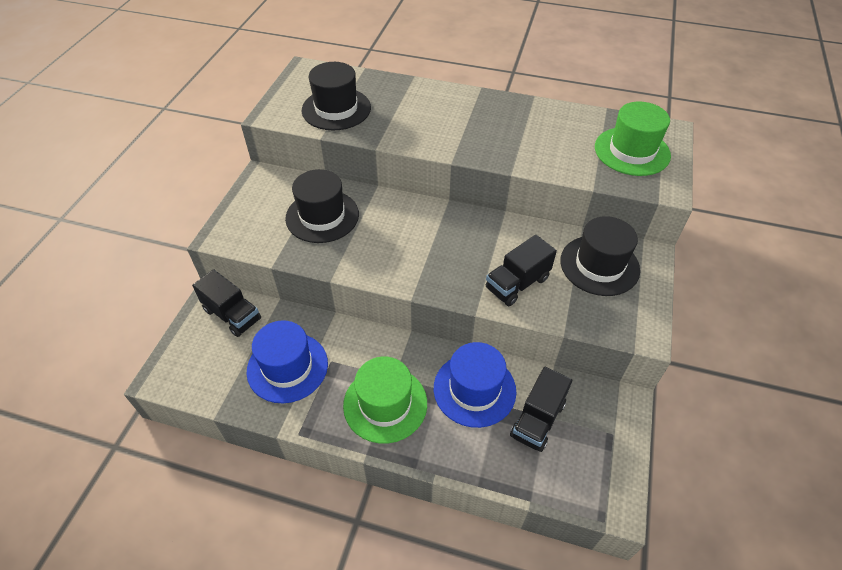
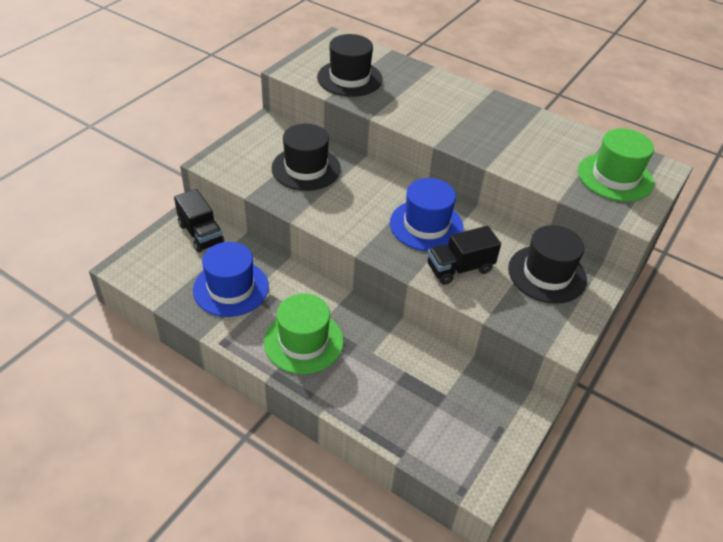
camera: 15 degrees right, 5 degrees down
blue hat [434,342,516,428] -> blue hat moved to [390,178,464,251]
black truck [510,367,572,452] -> none

